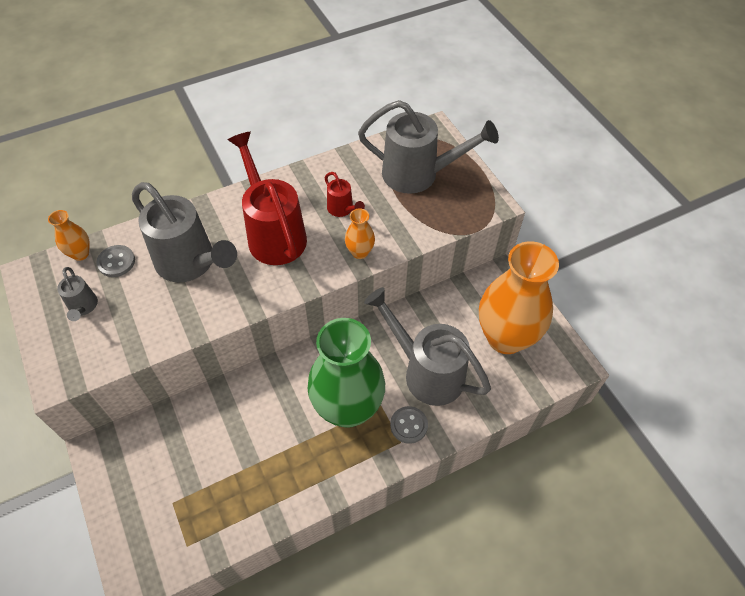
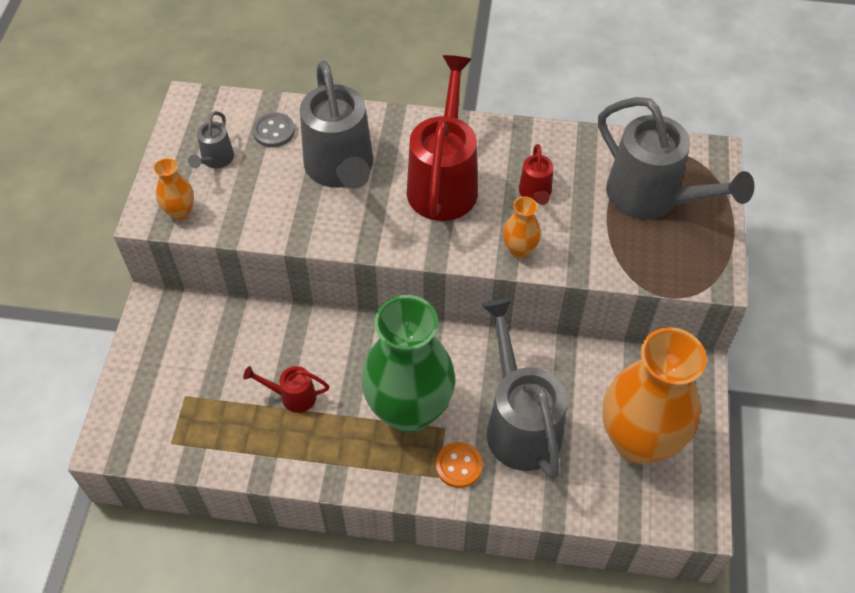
camera: 35 degrees right, 0 degrees up
orange vase [48,210,90,261] -> orange vase moved to [153,158,194,220]
grey button [390,406,428,444] -> orange button [436,442,483,488]
none -> red watering can [243,366,329,413]

